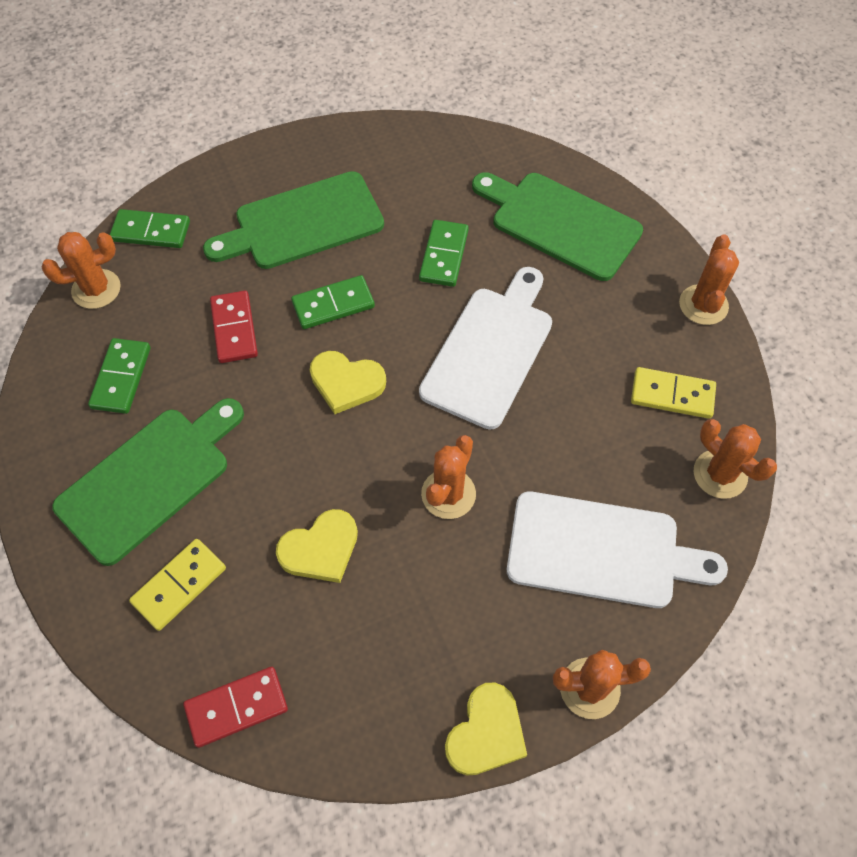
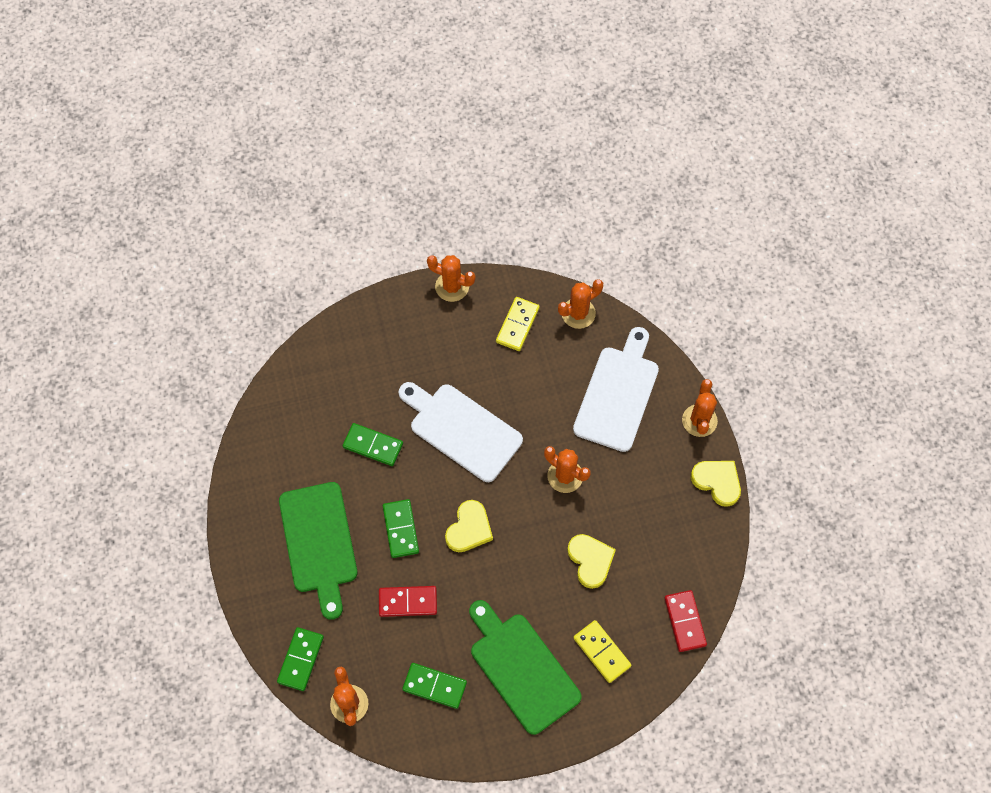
camera: 80 degrees left, 5 degrees up
green cutting board [472,172,643,281] -> none

